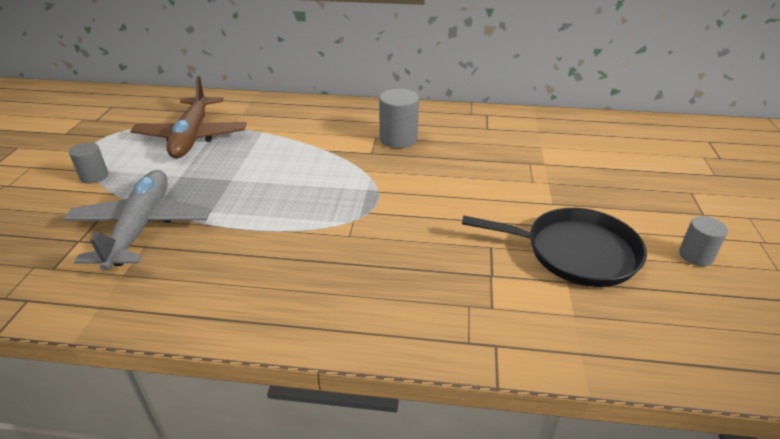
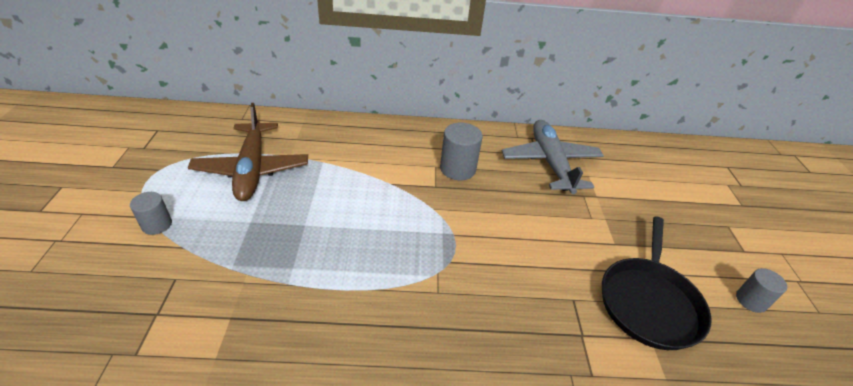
camera: 10 degrees left, 5 degrees up
grey plane [63,170,211,271] -> grey plane moved to [502,120,604,194]
black pan [462,208,647,287] -> black pan turned 105 degrees clockwise [602,217,711,350]

